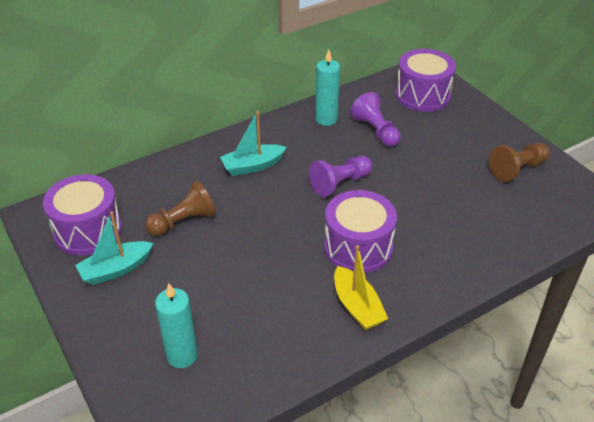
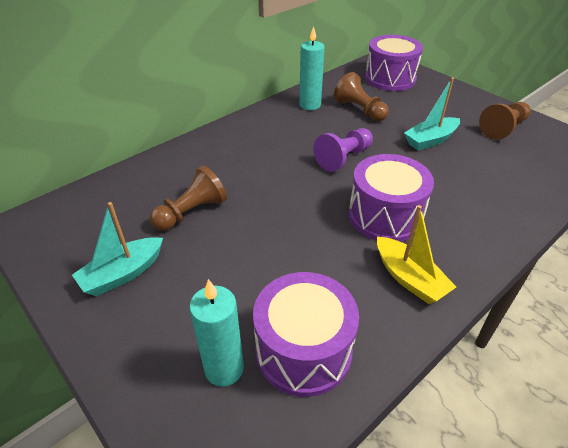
camera: 10 degrees left, 0 degrees up
purple drum [43,174,122,255] -> purple drum moved to [253,272,359,397]
turquoise boat [220,111,286,176] -> turquoise boat moved to [404,77,460,150]
purple pawn [350,92,401,147] -> brown pawn [334,72,389,121]

